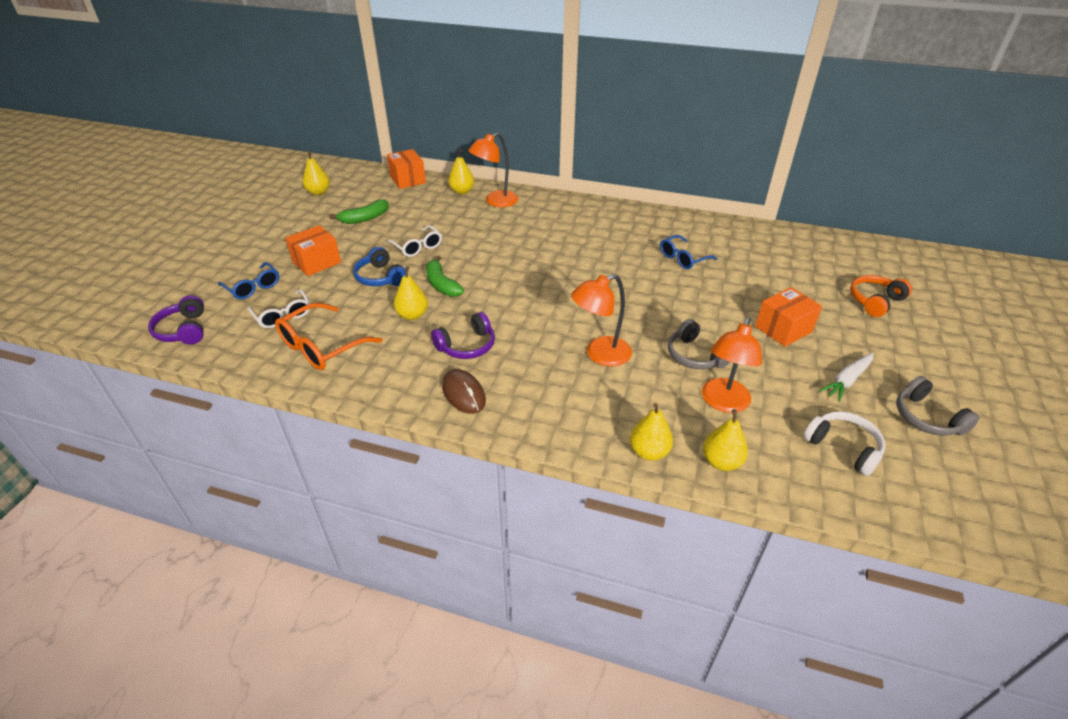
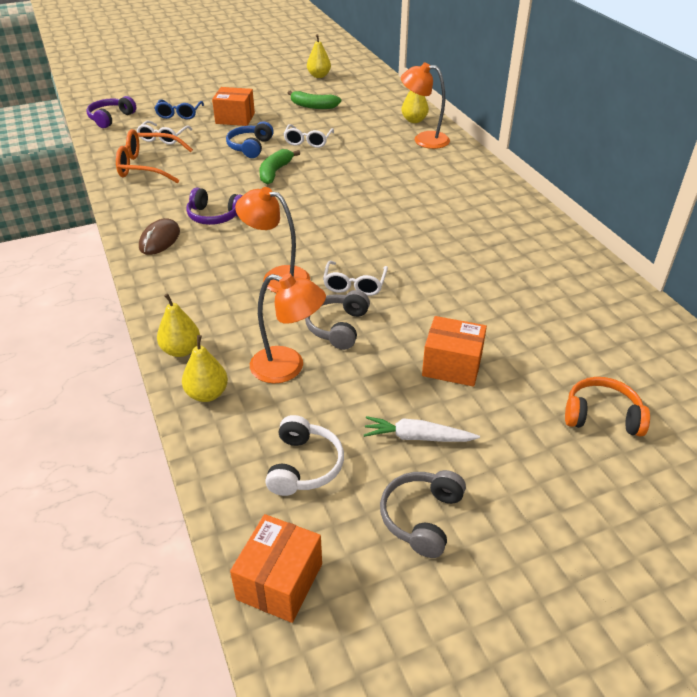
camera: 50 degrees right, 0 degrees up
orange box [387,149,426,189] -> orange box moved to [230,514,322,623]
yellow pear [394,267,428,320] -> none
blue glasses [660,235,718,269] -> none
orange lamp [702,318,762,413] -> orange lamp turned 150 degrees counterclockwise [250,273,326,383]
none -> white glasses [323,261,388,296]

